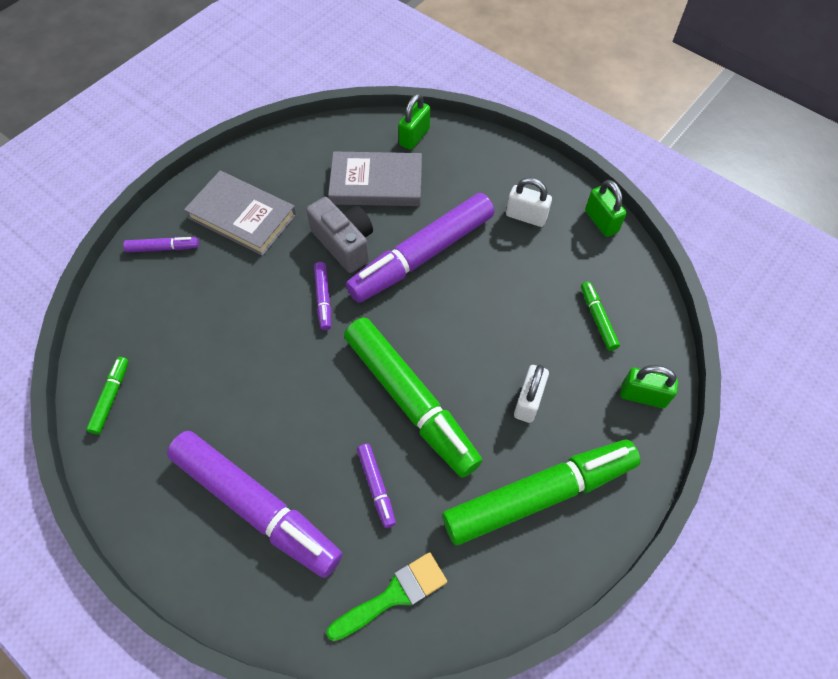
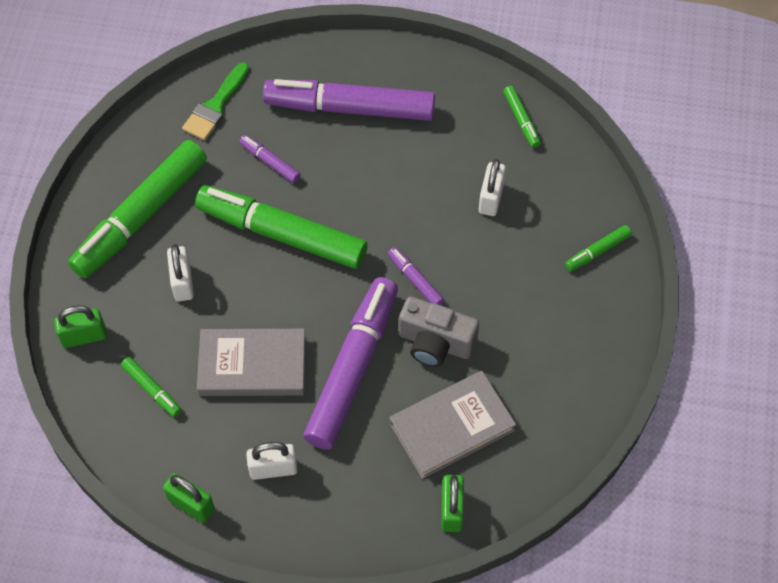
camera: 150 degrees right, 0 degrees up
purple marker [123,237,199,253] -> green marker [565,225,632,271]
grey book [184,171,297,256] -> grey book moved to [197,329,306,396]
none -> white padlock [479,159,506,216]

